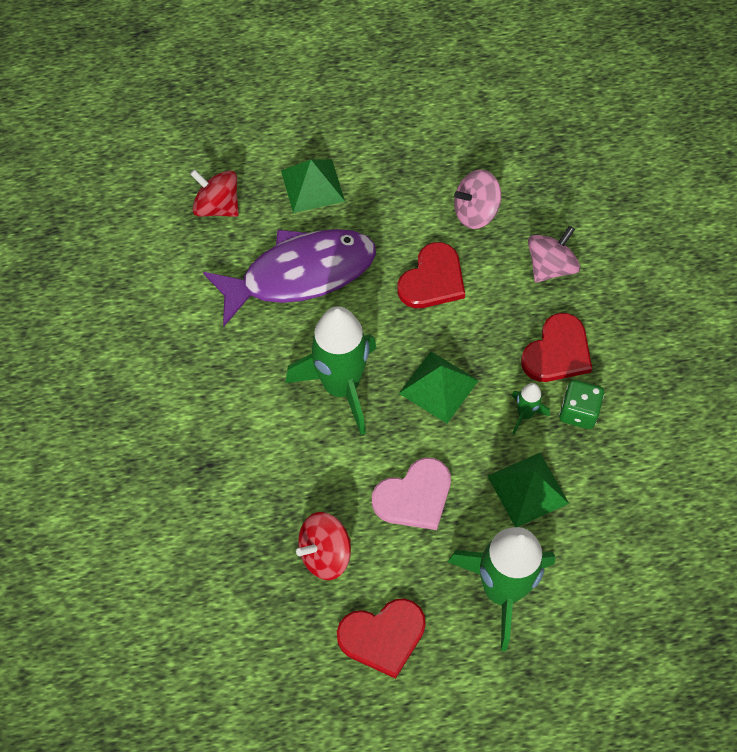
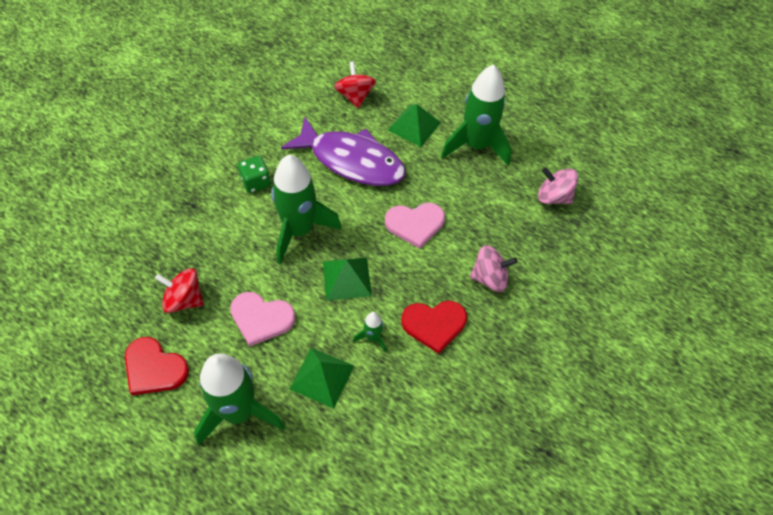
camera: 45 degrees right, 5 degrees down
red heart [397,242,465,308] -> pink heart [385,203,445,249]
pink spinning top [454,170,501,229] -> pink spinning top moved to [538,167,579,204]
green dice [559,380,604,429] -> green dice moved to [238,156,271,193]
none -> green rocket [441,64,511,165]

